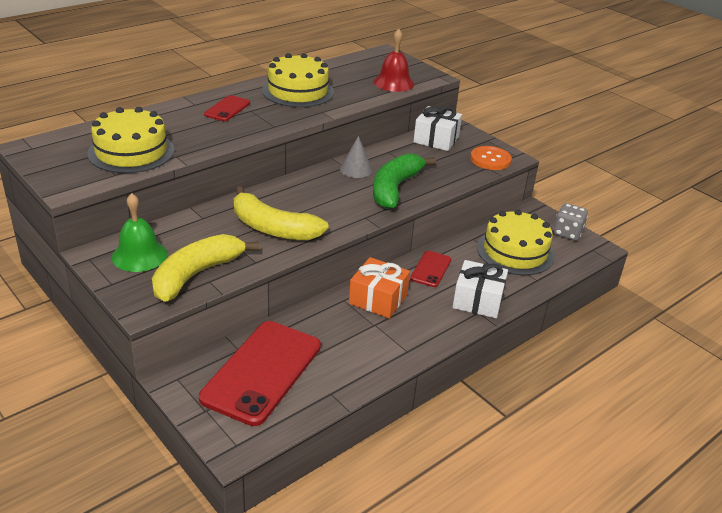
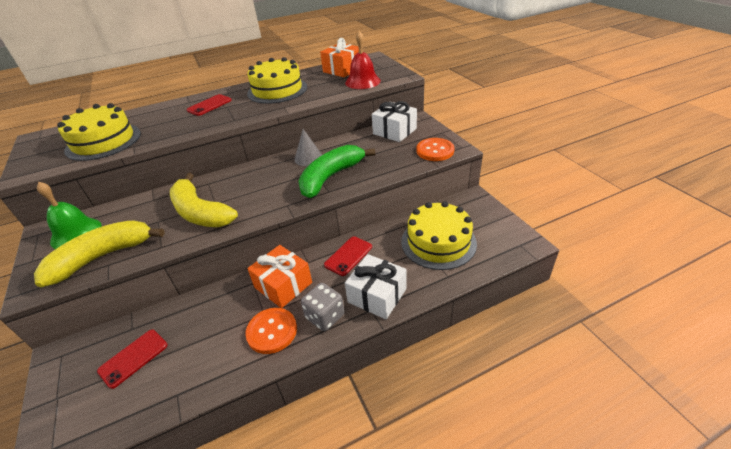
camera: 20 degrees right, 5 degrees up
red phone [199,321,321,426] -> red phone [97,330,168,389], size x0.48
grey dice [553,203,588,241] -> grey dice moved to [301,283,345,331]
none -> orange button [245,308,297,354]
none -> orange gift [320,38,359,77]

